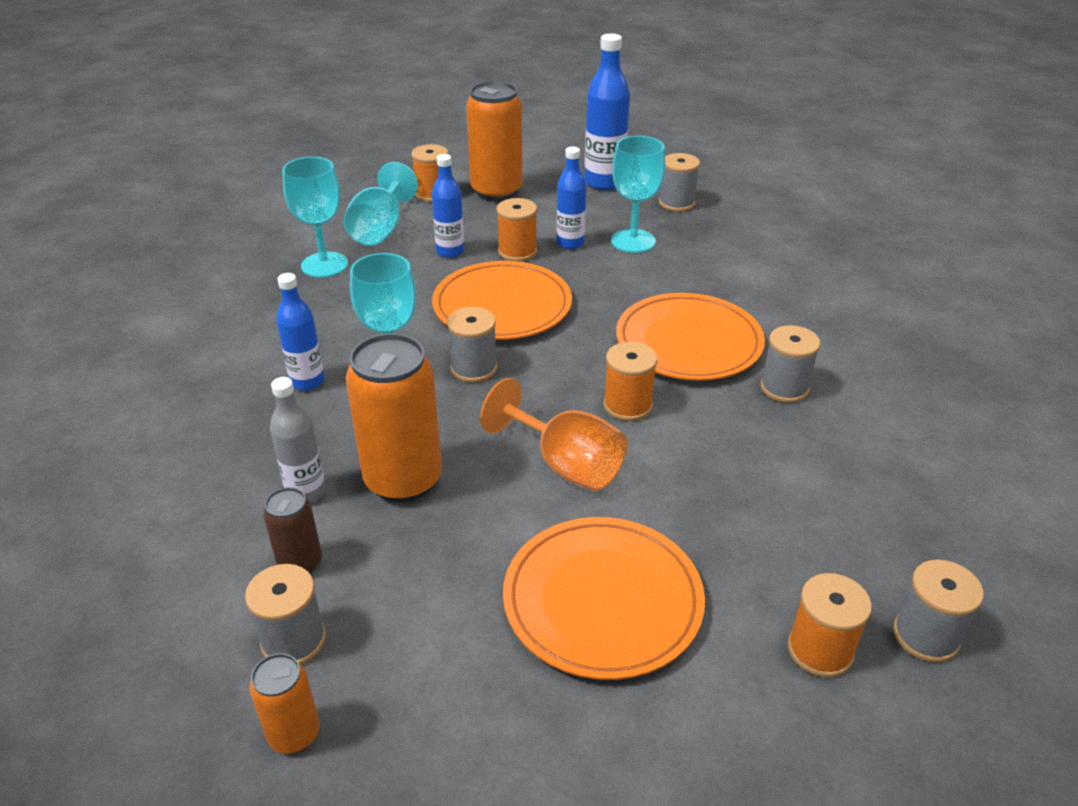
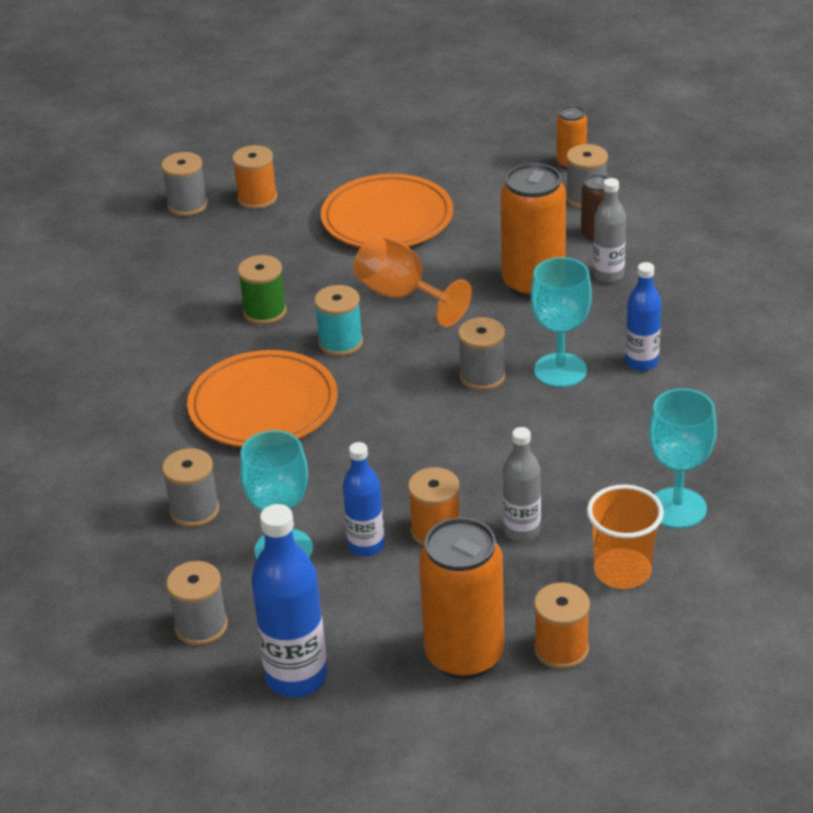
camera: 175 degrees left, 0 degrees up
turquoise goblet [343,162,418,246] -> orange cup [587,484,664,589]
blue bottle [432,154,465,258] -> grey bottle [503,427,541,542]
orange plate [432,261,572,340] -> none
orange spool [603,342,657,421] -> turquoise spool [314,285,363,356]
grey spool [760,325,820,403] -> grey spool moved to [162,448,219,527]
none -> green spool [238,255,287,325]

